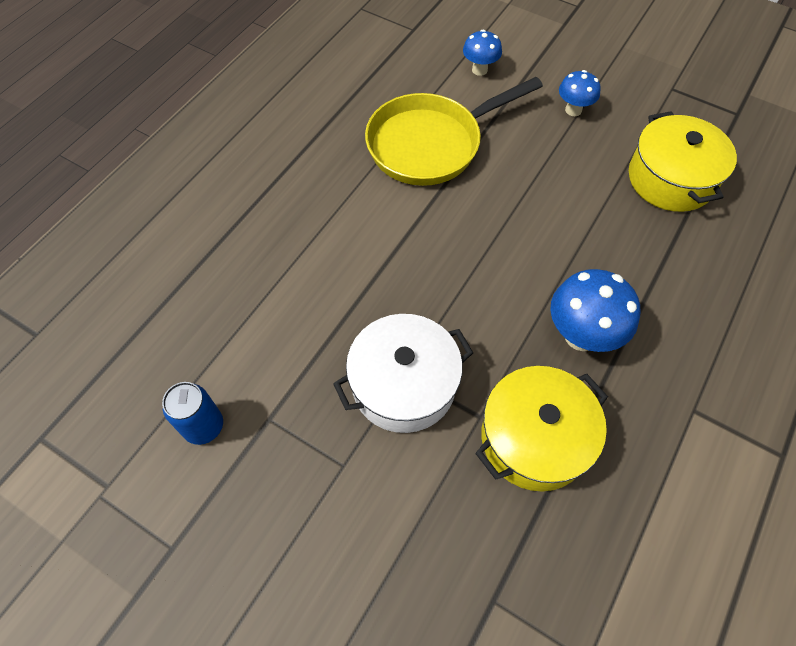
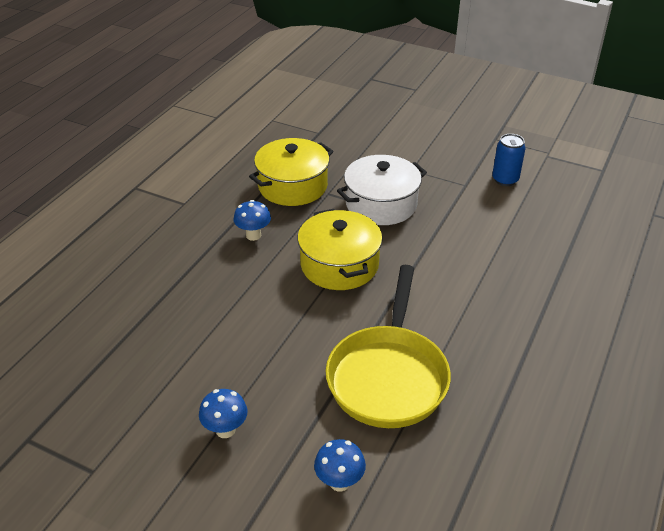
camera: 175 degrees right, 20 degrees down
yellow pan [365,77,543,186] -> yellow pan turned 135 degrees clockwise [326,265,451,428]
blue mushroom [550,269,640,352] -> blue mushroom [233,200,271,241], size x0.60
yellow pot [629,111,737,212] -> yellow pot moved to [297,209,383,290]

